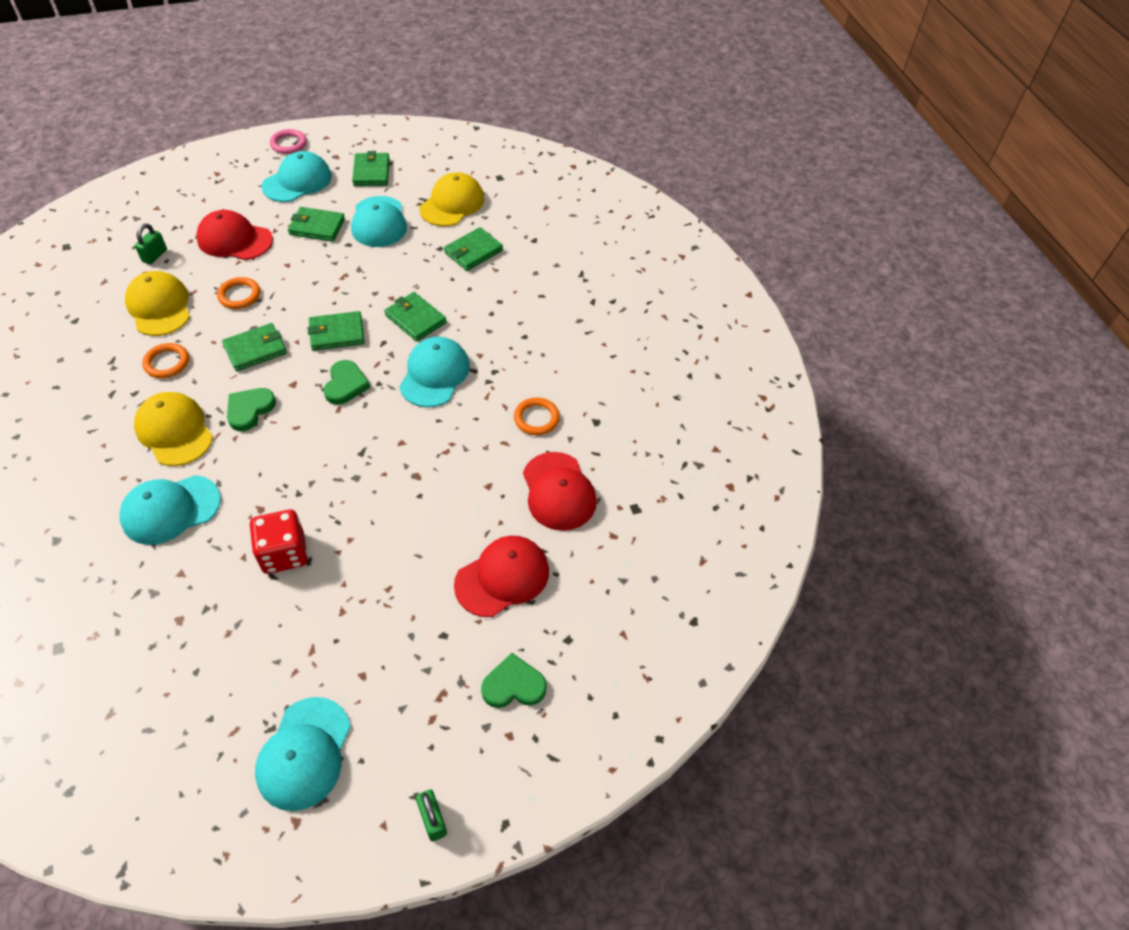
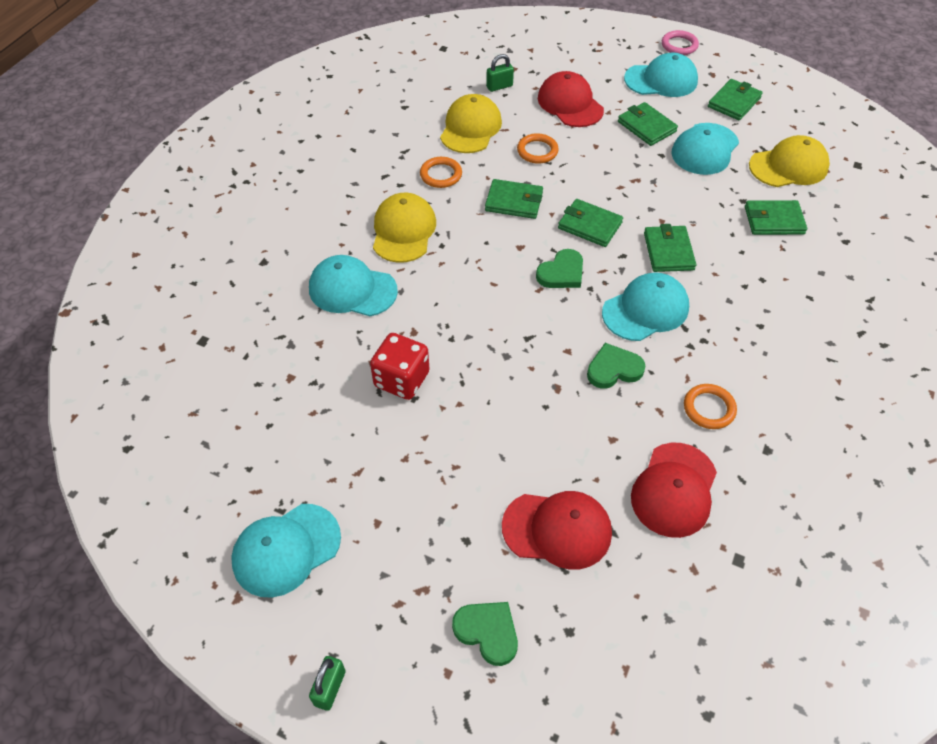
camera: 45 degrees right, 0 degrees up
green heart [227,388,276,431] -> green heart moved to [587,343,645,389]

